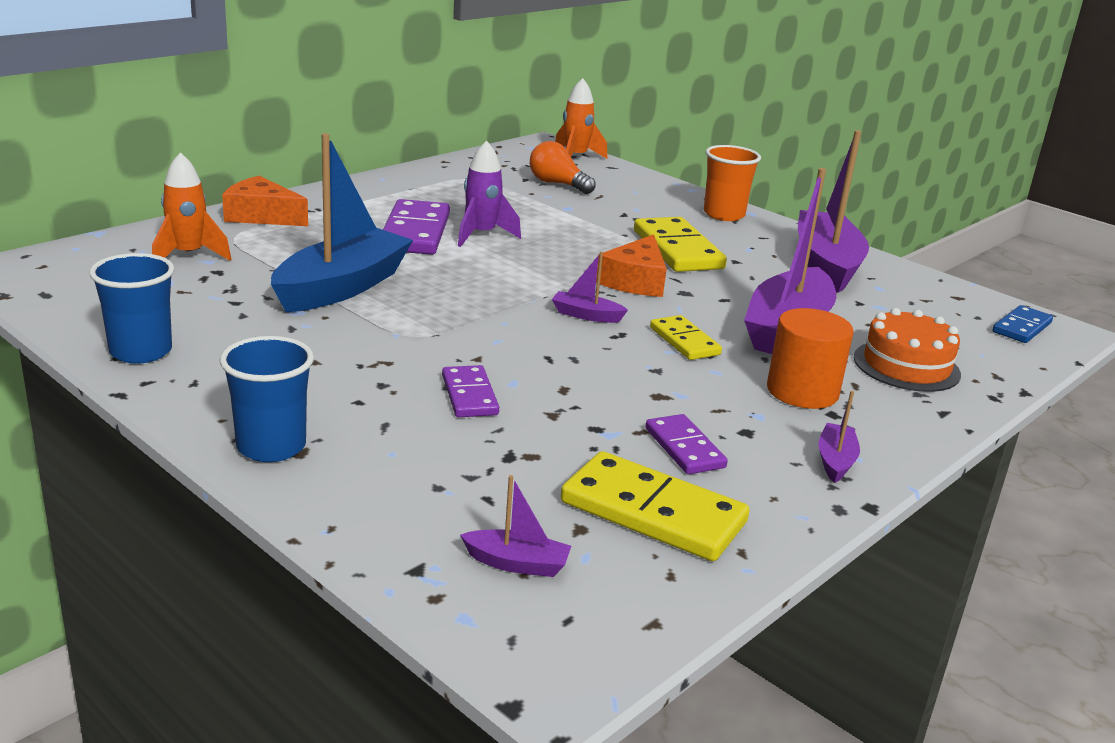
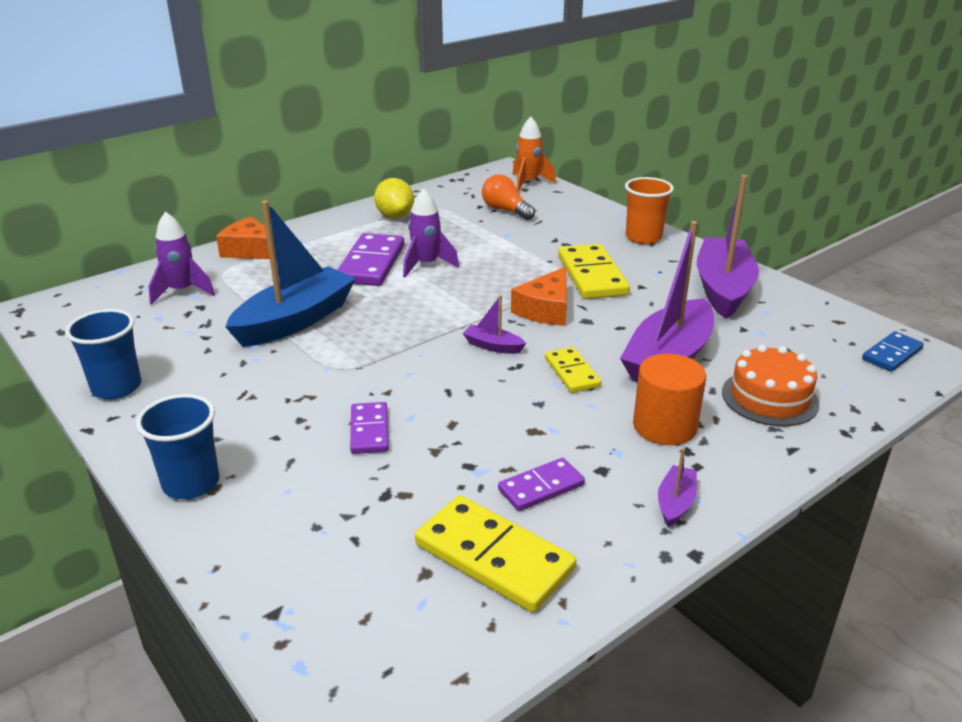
camera: 10 degrees right, 5 degrees up
orange rocket [152,152,232,261] -> purple rocket [148,212,215,305]
purple boat [460,475,571,577] -> none
purple domino [645,414,728,474] -> purple domino turned 75 degrees clockwise [498,458,585,511]
none -> yellow lemon [374,178,414,218]

